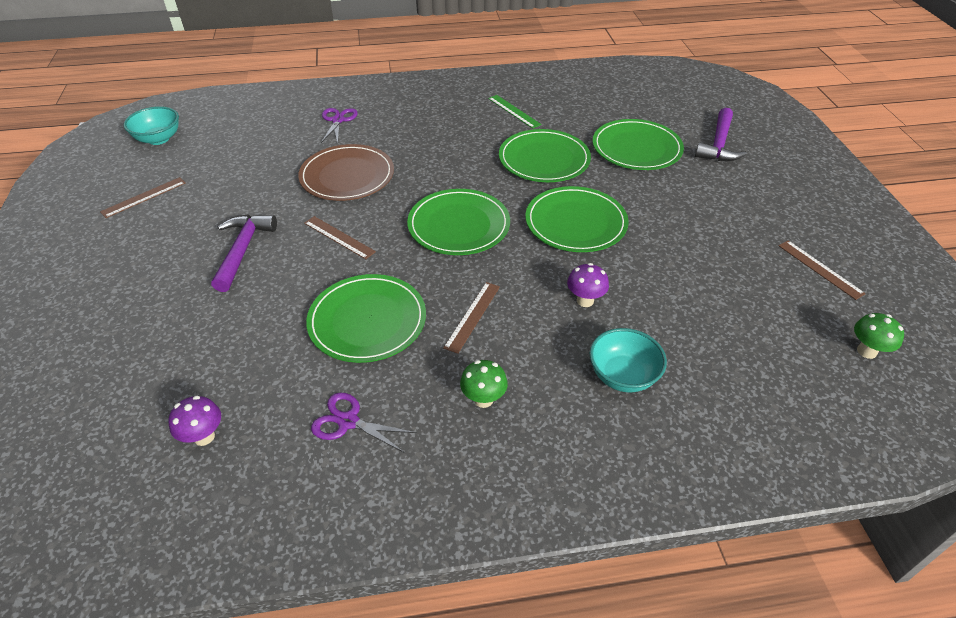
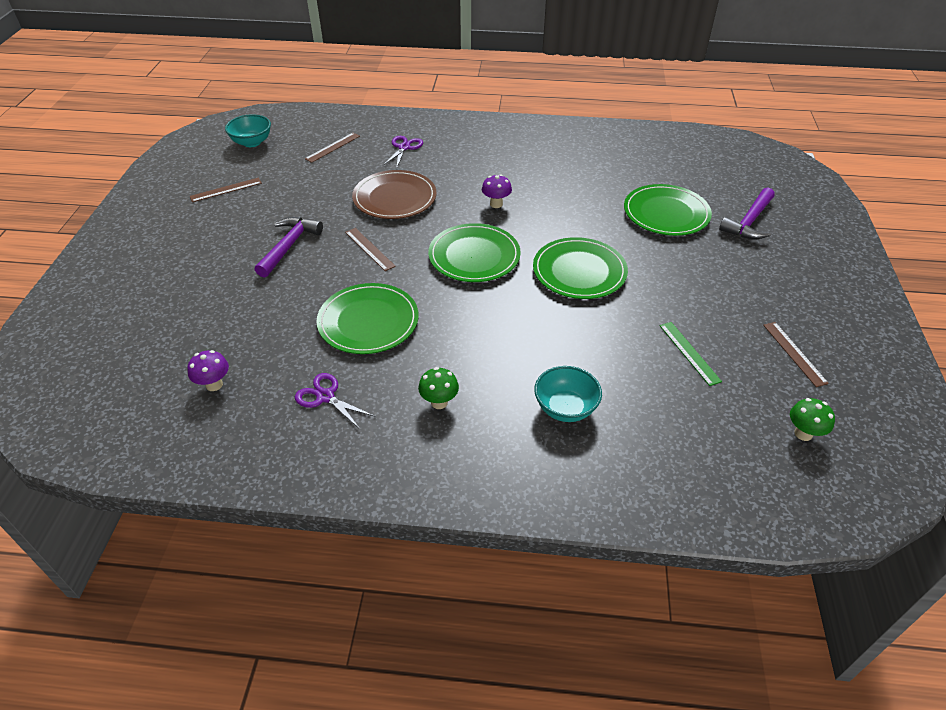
camera: 15 degrees right, 0 degrees up
brown ruler [443,282,500,354] -> brown ruler moved to [305,133,360,163]
green ruler [488,95,542,129] -> green ruler moved to [660,322,722,386]
green plate [499,129,591,182] -> none
purple mushroom [567,263,609,307] -> purple mushroom moved to [482,174,512,208]

